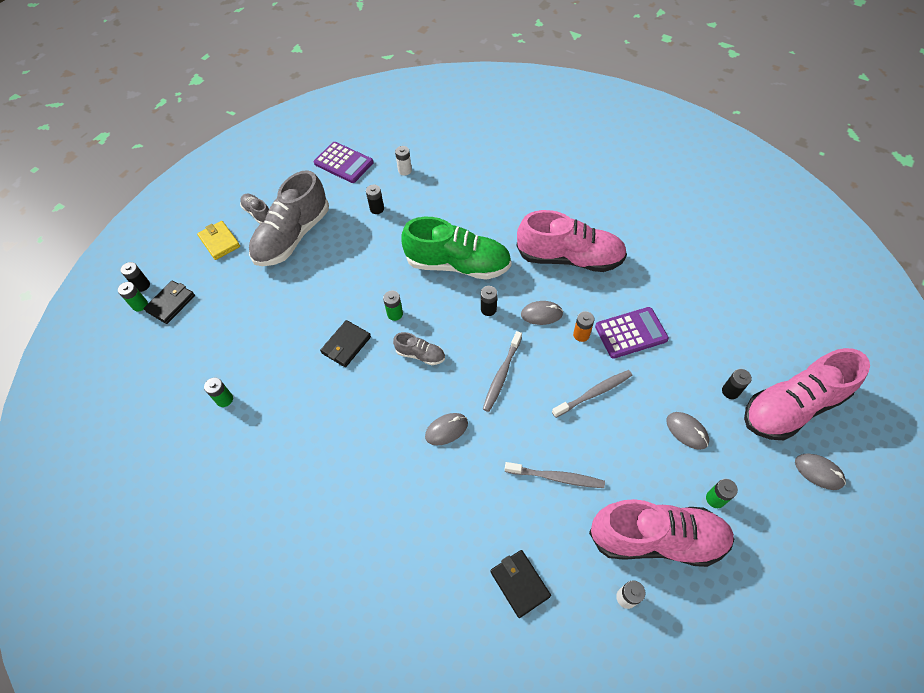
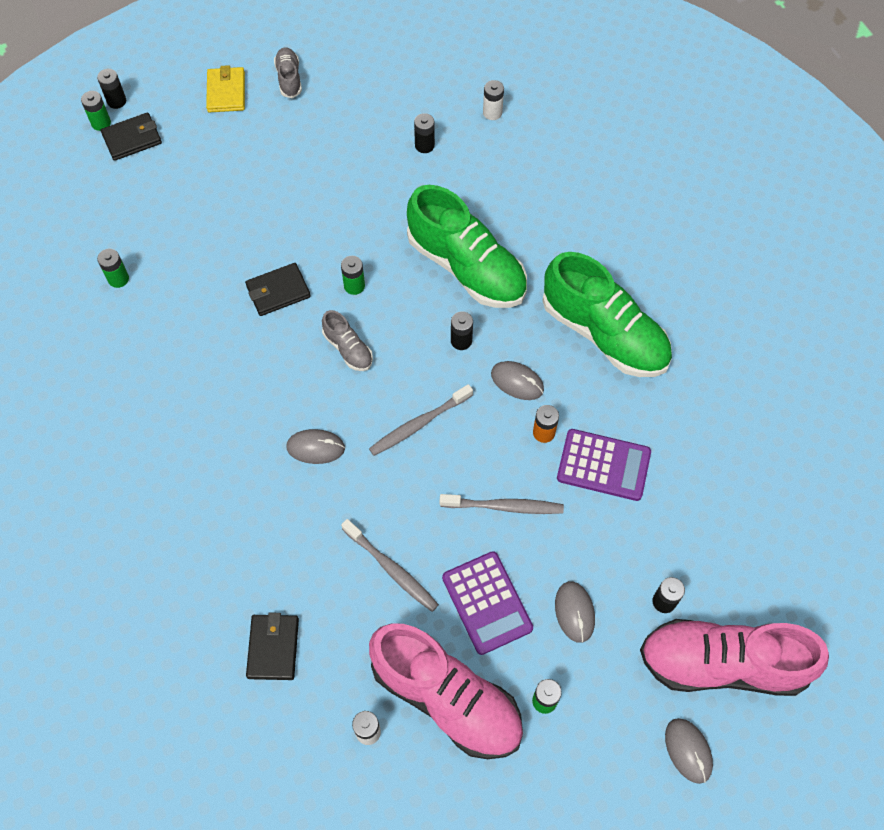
camera: 30 degrees right, 5 degrees up
grey shoe [249,170,329,266] -> none
purple calculator [314,142,374,183] -> purple calculator moved to [442,551,533,655]
pink shoe [517,210,627,272] -> green shoe [542,252,672,377]

